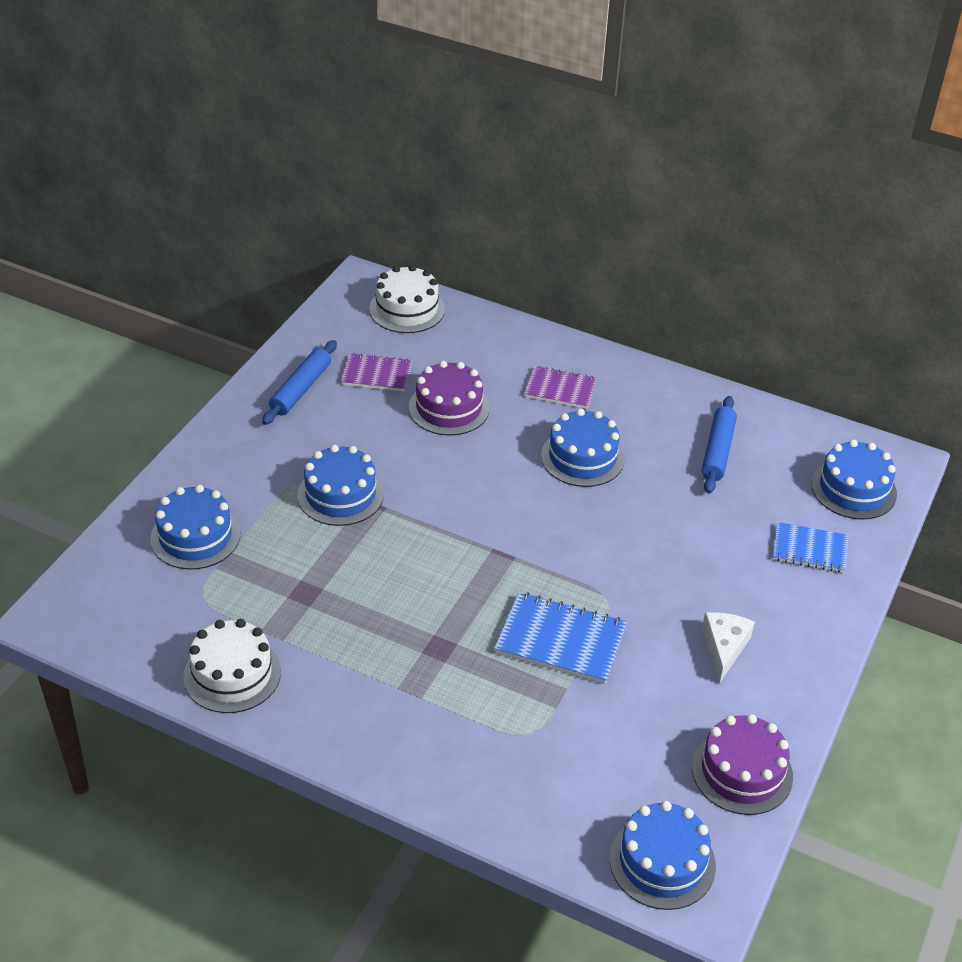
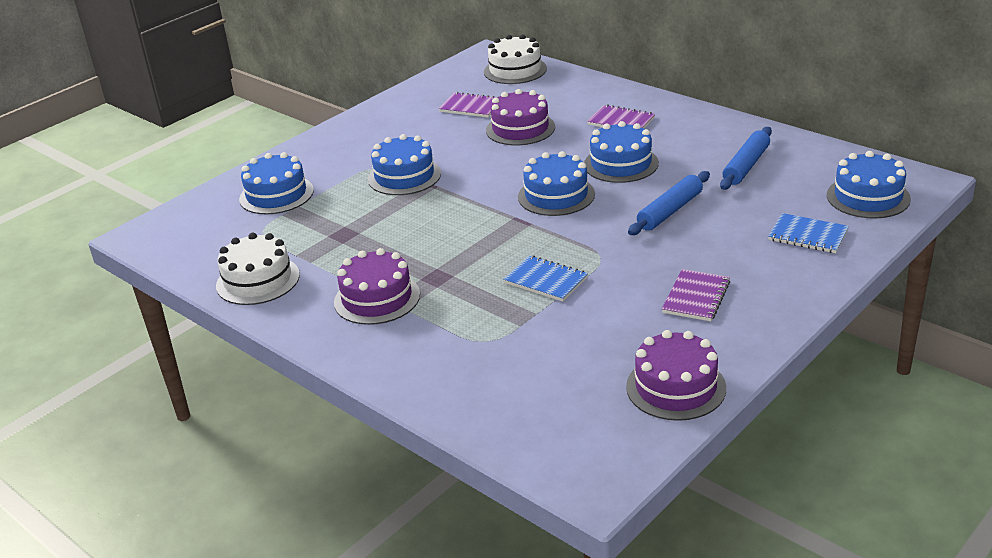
camera: 20 degrees right, 10 degrees down
blue rolling pin [262,340,337,425] -> blue rolling pin moved to [628,171,710,235]
blue notebook [494,592,627,684] -> blue notebook [503,256,588,302], size x0.66
blue cake [610,801,716,910] -> blue cake moved to [518,151,595,216]
white cheese [702,612,755,684] -> purple notebook [662,269,730,321]
none -> purple cake [334,248,420,325]

